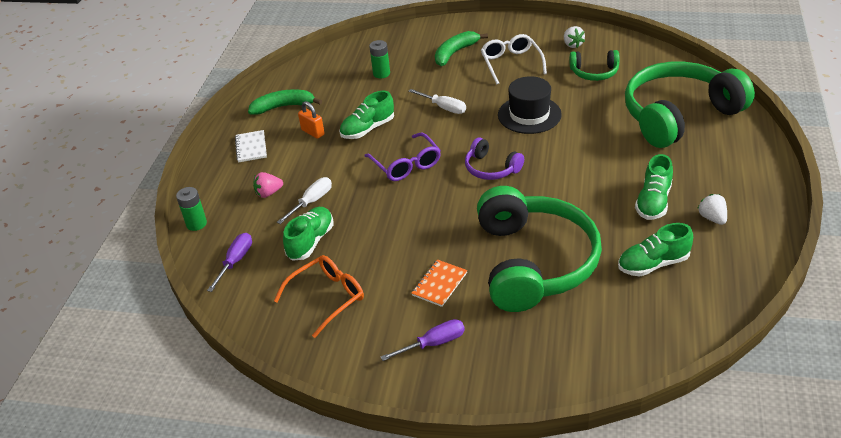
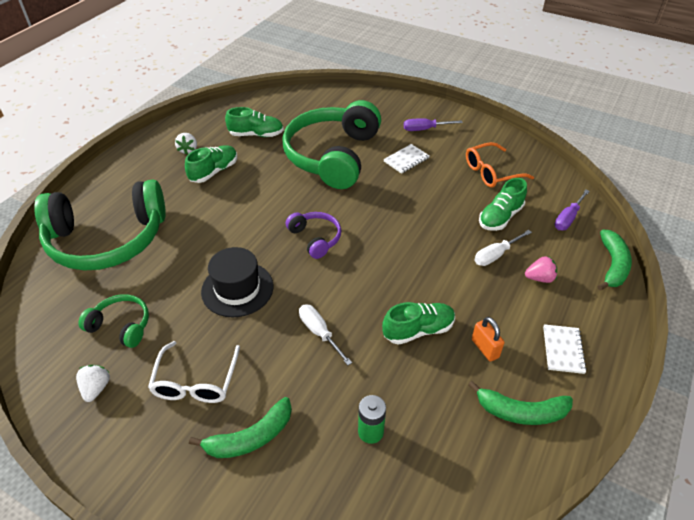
camera: 165 degrees left, 5 degrees up
green battery [176,187,207,231] -> green banana [598,230,632,291]
purple glasses [365,132,441,181] -> none
orange notebook [412,259,467,307] -> white notebook [383,144,429,174]

